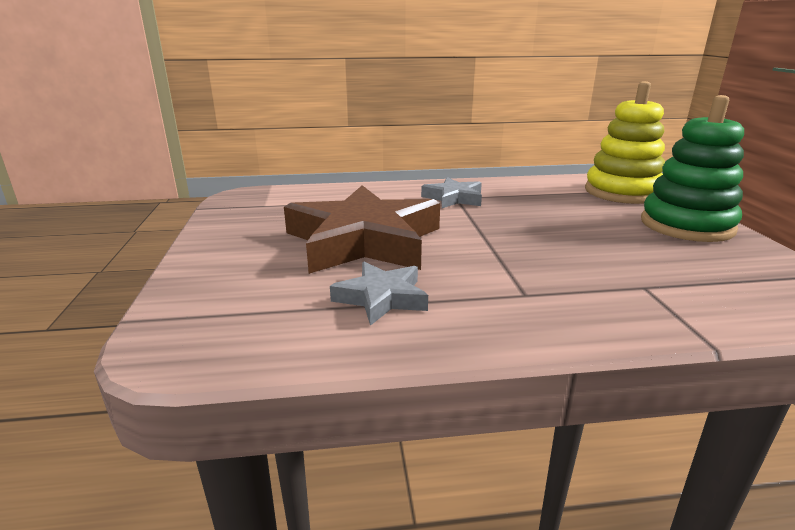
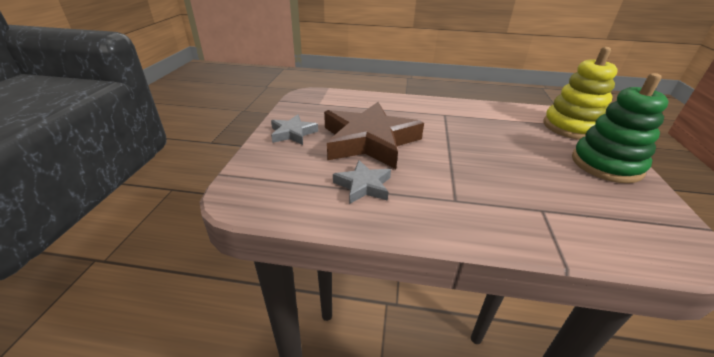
camera: 15 degrees right, 10 degrees up
grey star [421,177,482,208] -> grey star moved to [271,115,318,145]

